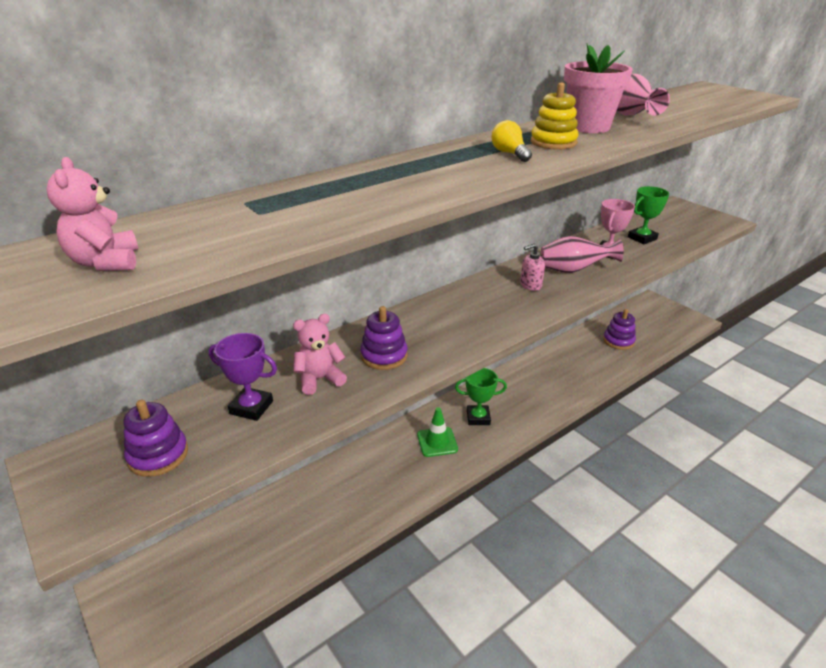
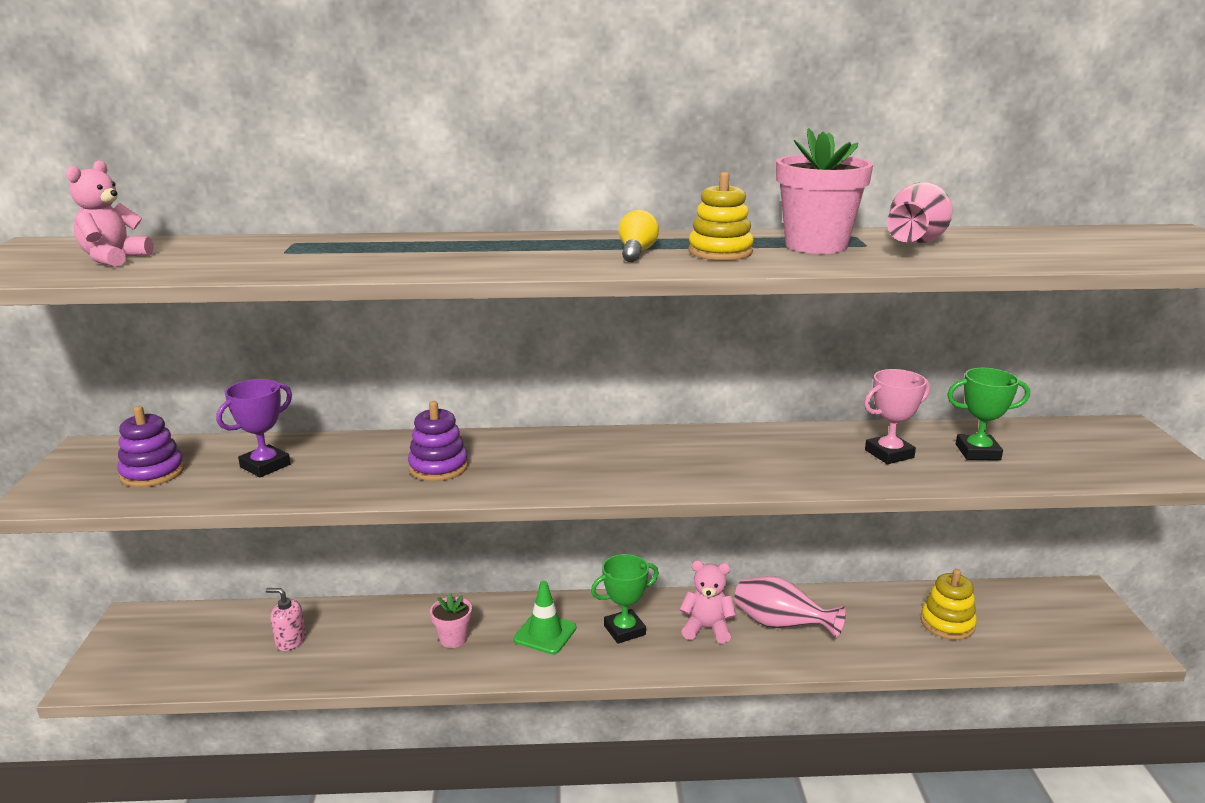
camera: 35 degrees right, 10 degrees down
purple trophy [209,333,277,421] -> purple trophy turned 75 degrees clockwise [217,379,292,477]
pink teddy bear [293,314,347,395] -> pink teddy bear moved to [679,560,736,644]
green trophy [455,368,507,425] -> green trophy turned 60 degrees counterclockwise [591,554,659,644]
pink soap dispenser [520,244,545,291] -> pink soap dispenser moved to [266,588,306,651]
pink vase [541,236,624,273] -> pink vase moved to [735,576,846,638]
purple stacking toy [603,309,636,350] -> yellow stacking toy [920,569,977,640]
none -> pink flower pot [430,593,472,648]

